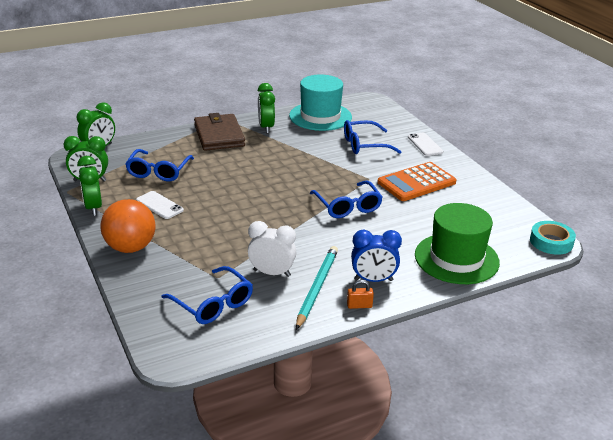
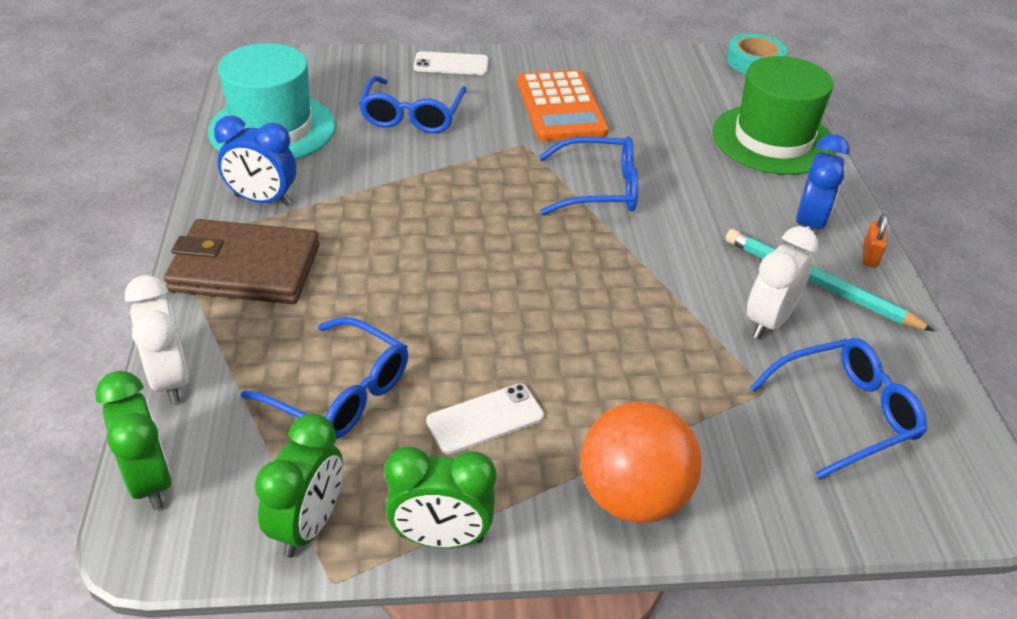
camera: 70 degrees left, 10 degrees up
green clock [258,83,275,133] -> blue clock [214,116,296,206]
none -> white clock [125,275,190,404]

